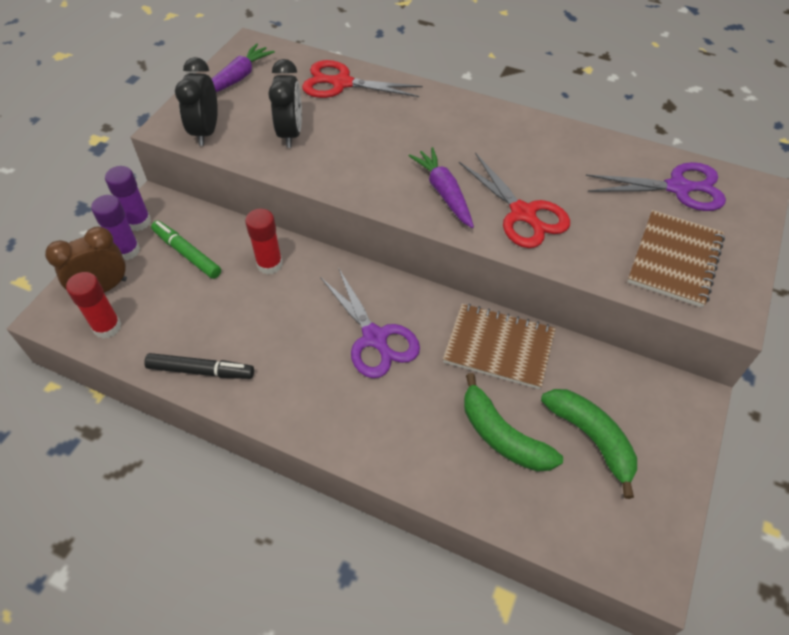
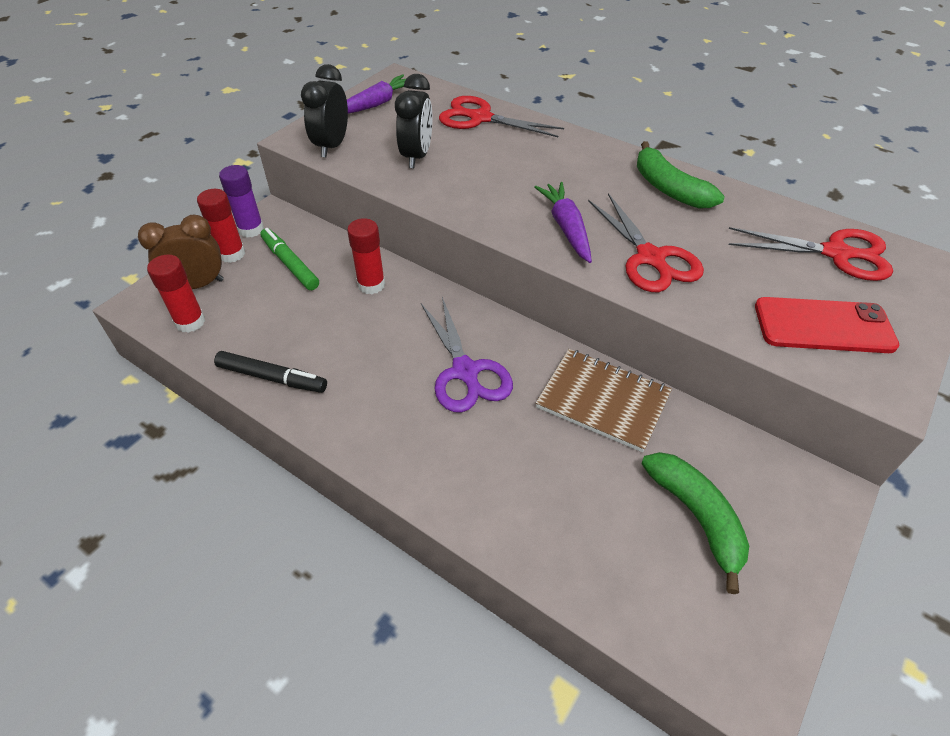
camera: 10 degrees right, 5 degrees down
purple glue stick [91,195,140,260] -> red glue stick [197,189,245,263]
green banana [464,373,563,472] -> green banana moved to [637,141,724,209]
purple scissors [586,162,726,211] -> red scissors [729,227,893,281]
brown notebook [627,210,725,307] -> red phone [755,297,899,353]

